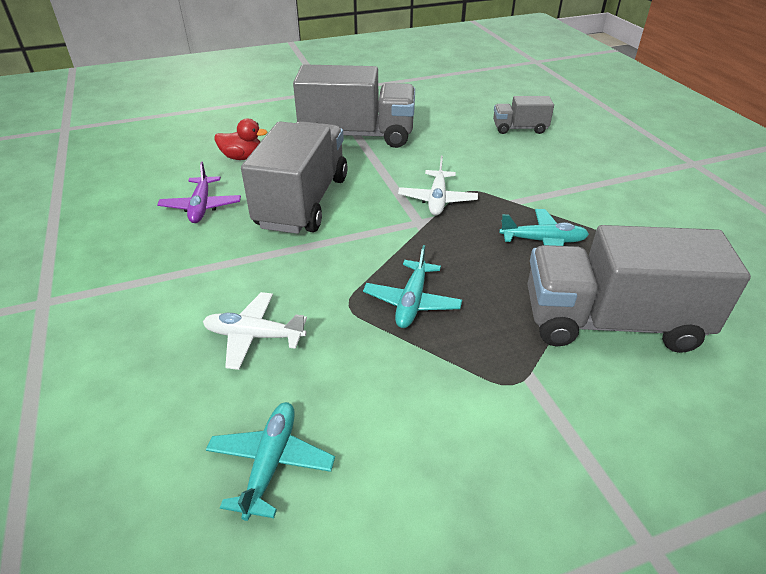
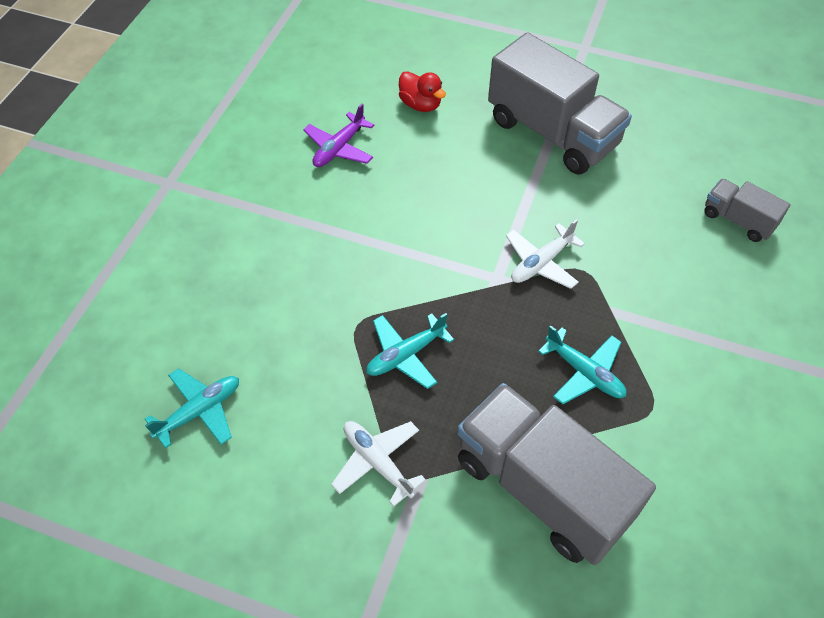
camera: 40 degrees right, 15 degrees up
white plane [203,292,307,370] -> white plane moved to [331,421,426,507]
grey truck [241,121,348,234] -> none

